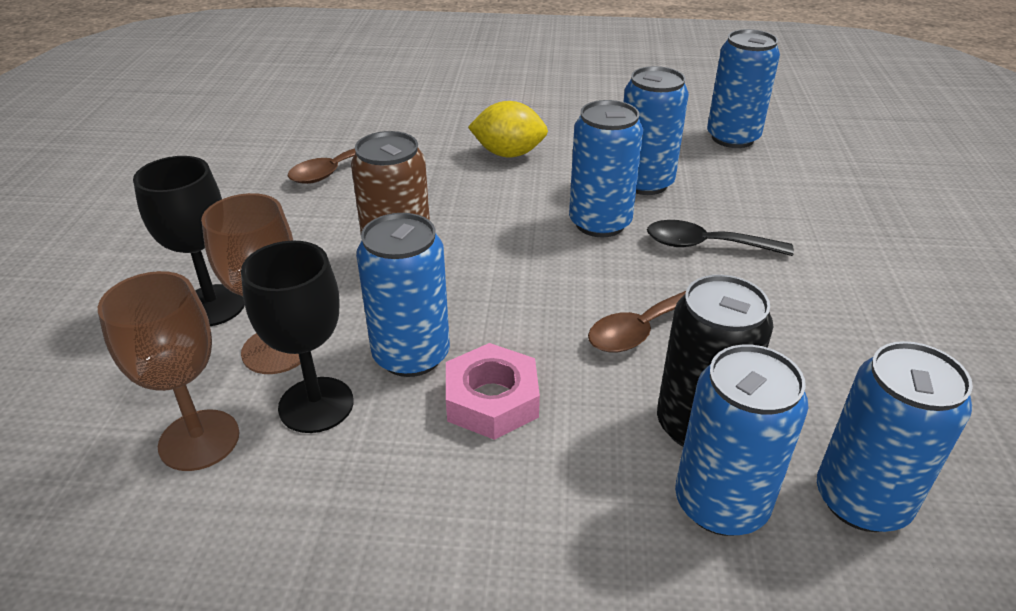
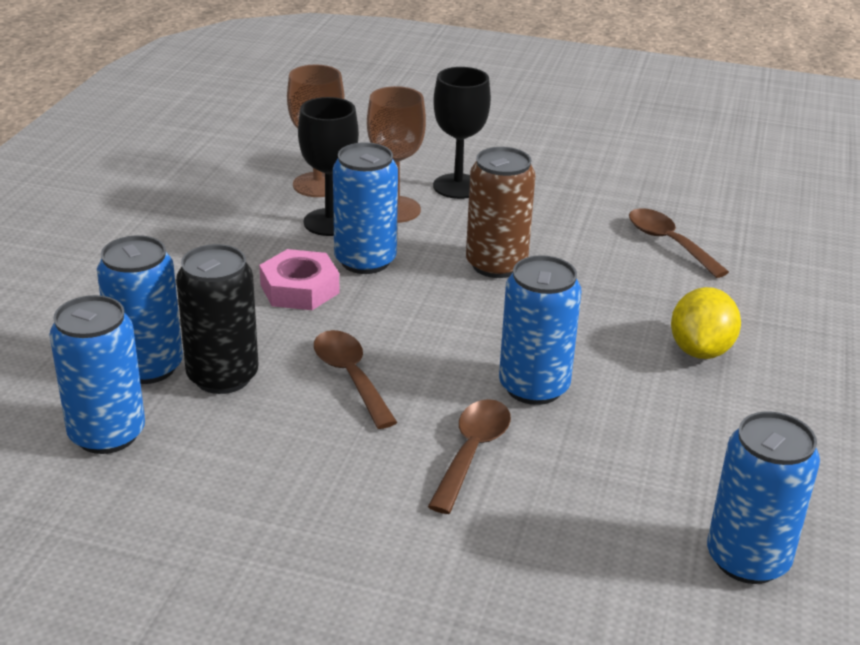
camera: 100 degrees right, 5 degrees down
blue can [623,66,689,195] -> none
black spoon [647,220,794,256] -> brown spoon [428,399,511,514]

